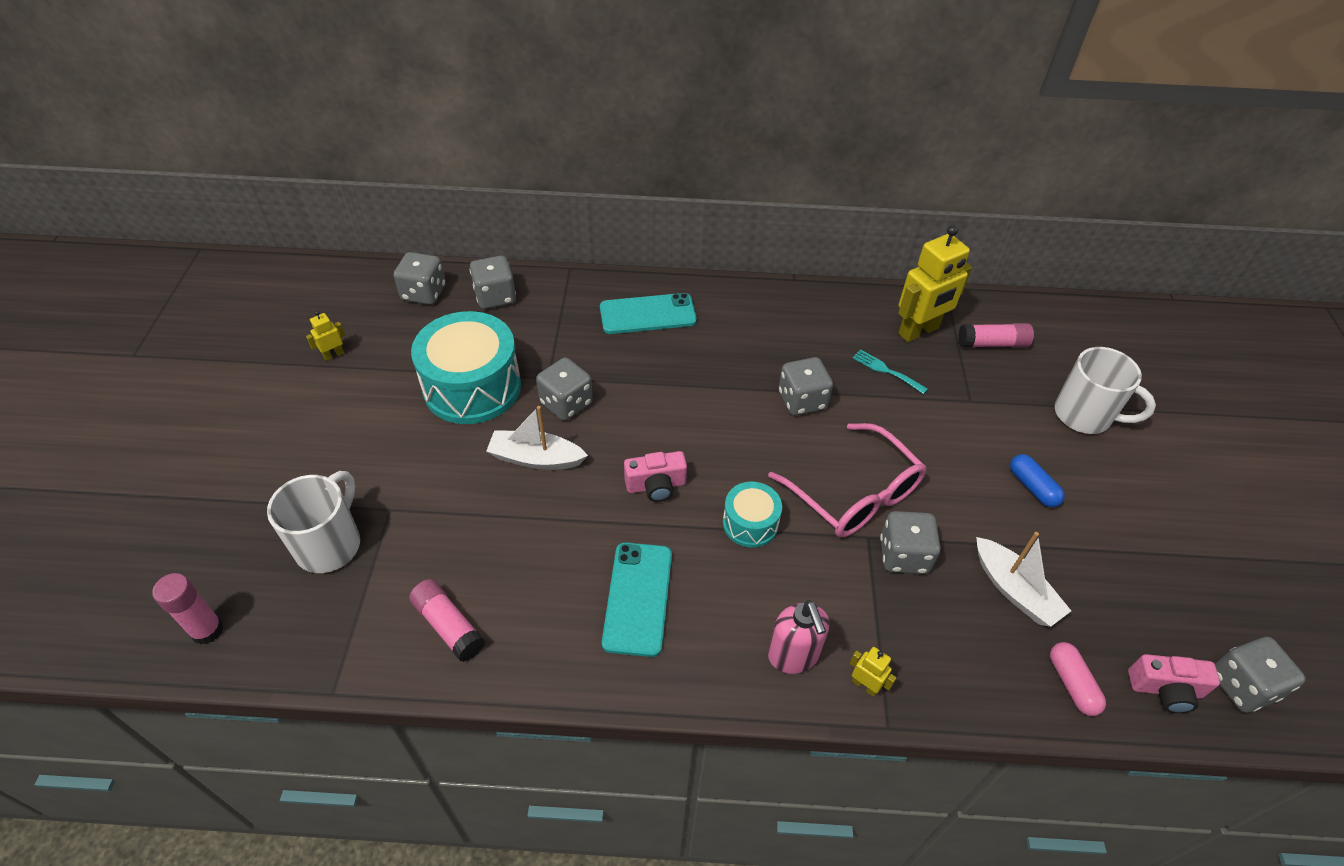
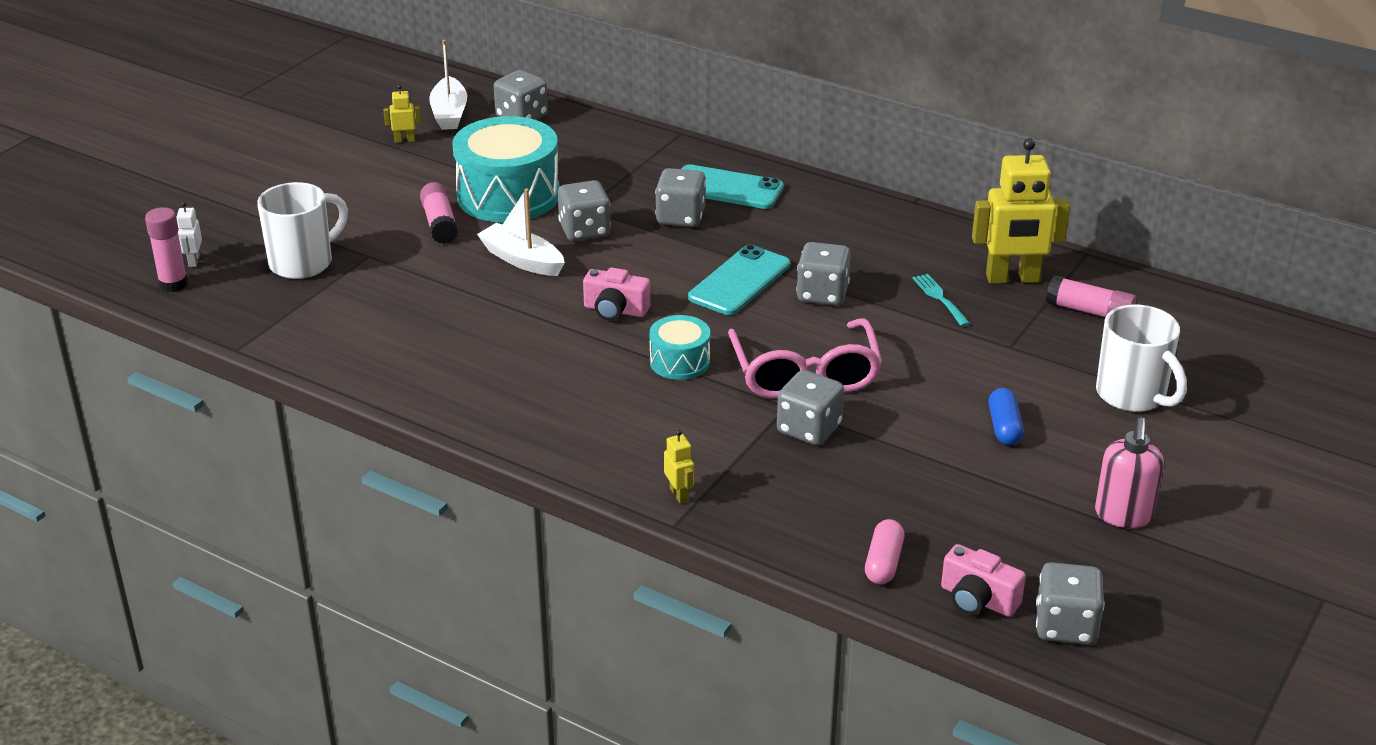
camera: 30 degrees right, 15 degrees down
pink glue stick [409,579,485,662] -> pink glue stick moved to [420,182,458,244]
grey dice [470,256,516,309] -> grey dice moved to [655,168,706,227]
turquoise phone [602,542,672,657] -> turquoise phone moved to [688,245,790,315]
pink soap dispenser [768,600,829,674] -> pink soap dispenser moved to [1095,417,1164,528]
white boat [976,532,1071,627] -> white boat moved to [429,40,467,130]
none -> white robot [176,202,202,267]

